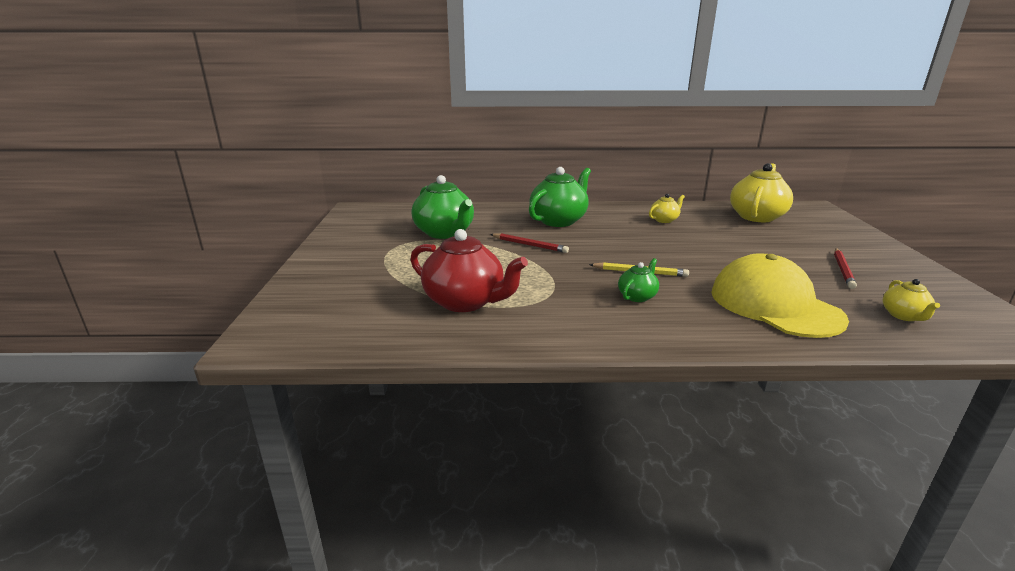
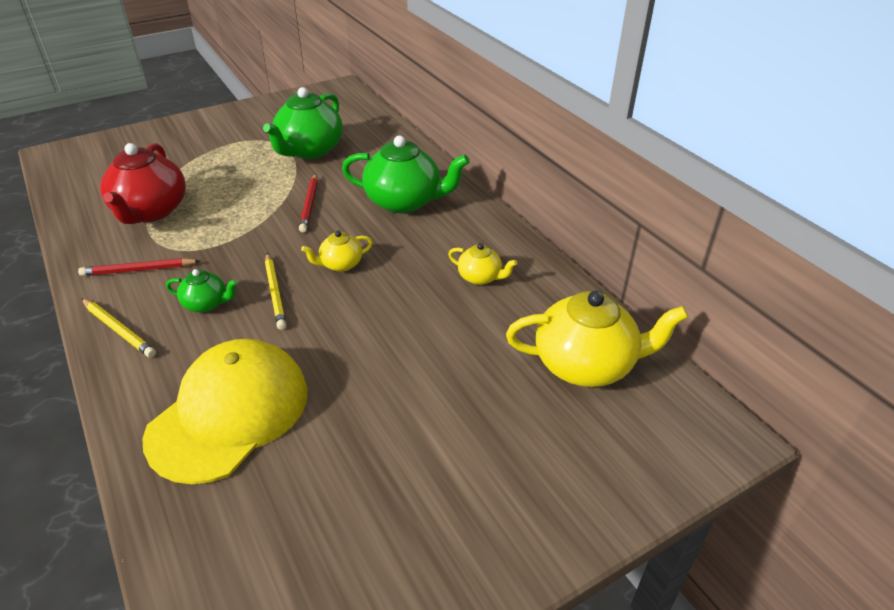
camera: 60 degrees right, 15 degrees up
red pencil [834,248,857,289] -> red pencil moved to [78,258,200,276]
yellow teapot [883,279,940,321] -> yellow teapot moved to [301,231,373,272]
none -> yellow pencil [81,298,156,358]

